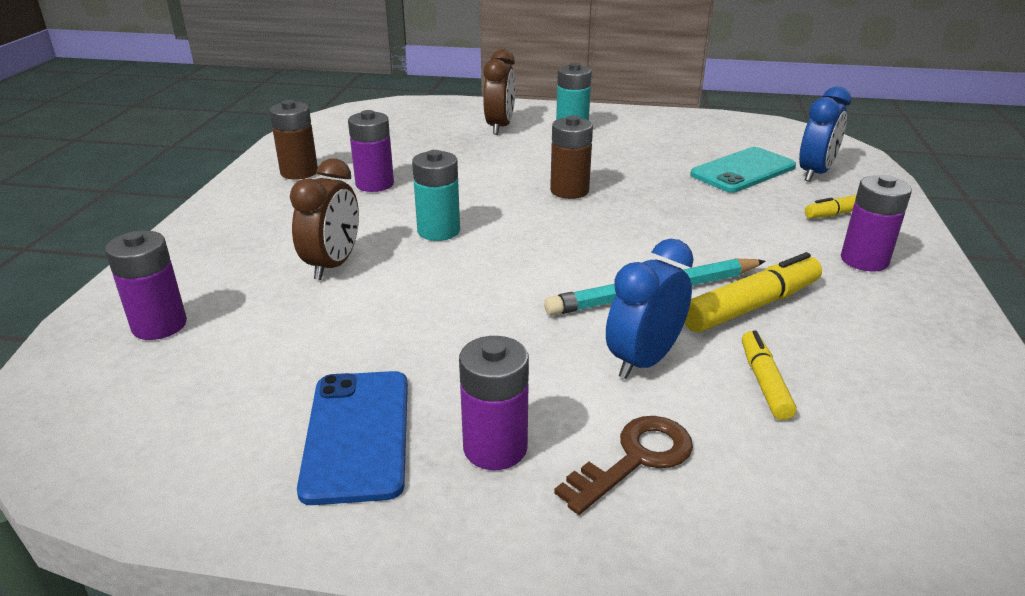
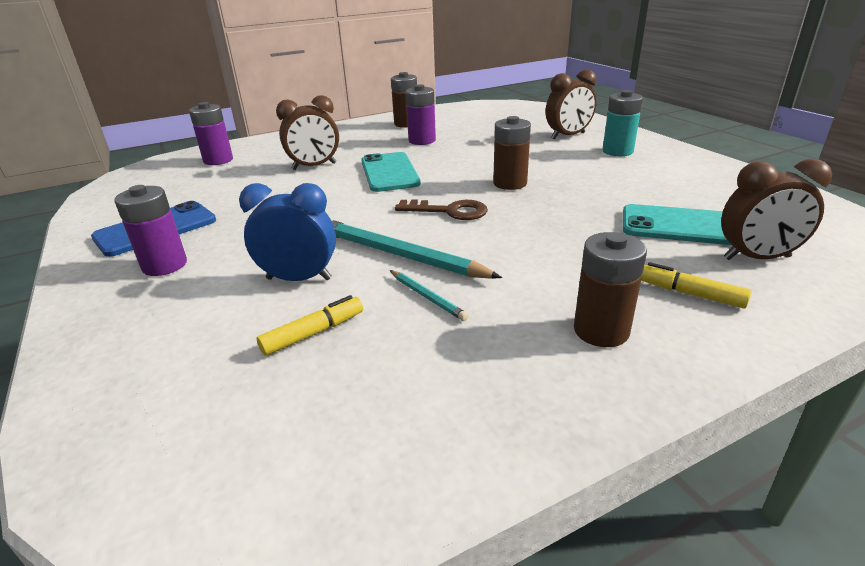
camera: 55 degrees right, 0 degrees up
turquoise battery [412,150,460,241] -> turquoise phone [361,152,421,192]
brown key [554,416,693,515] -> brown key moved to [395,199,488,220]
yellow marker [684,252,822,332] -> turquoise pencil [390,270,469,321]
blue clock [799,86,851,182] -> brown clock [721,159,832,260]
purple battery [841,175,912,271] -> brown battery [574,232,647,347]

